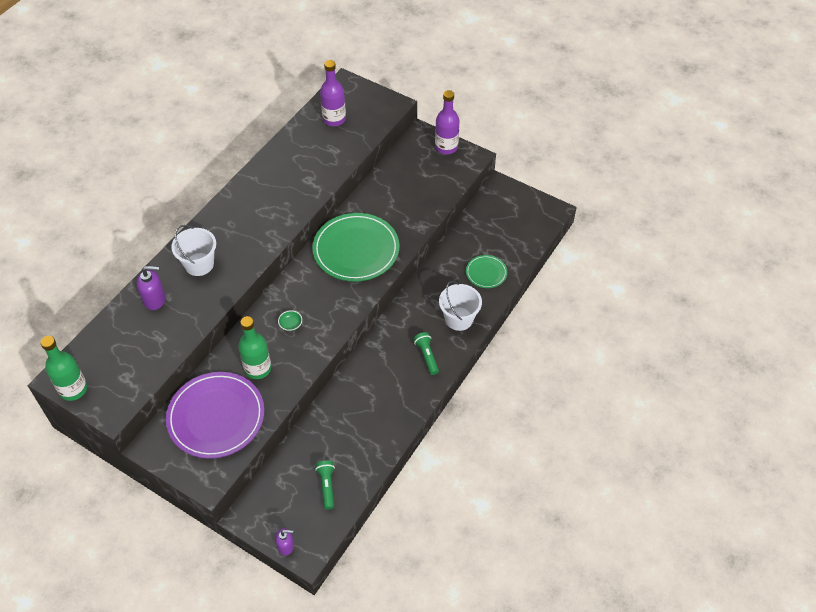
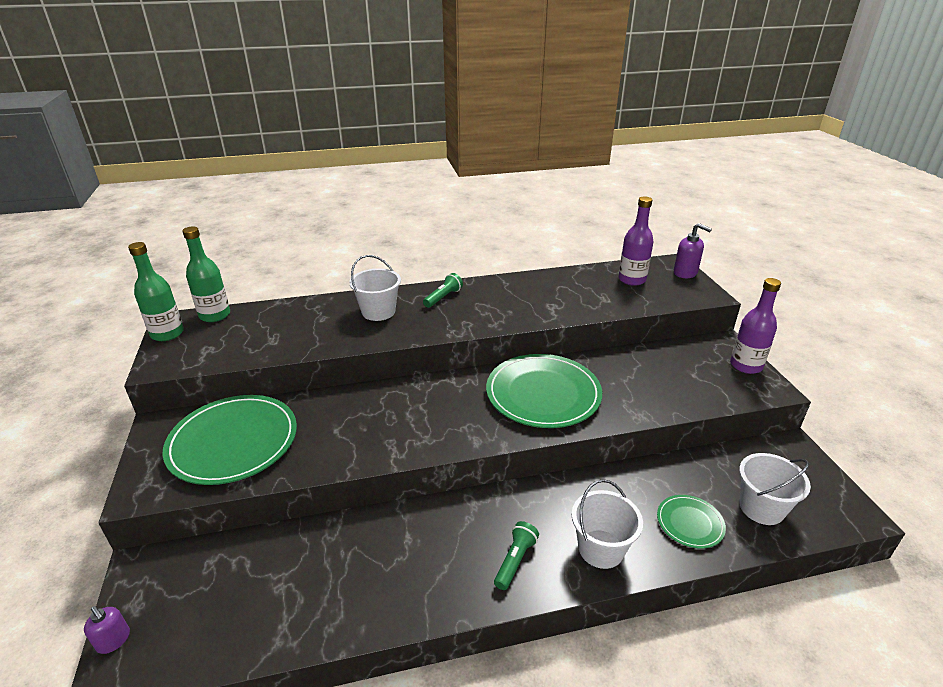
camera: 45 degrees right, 20 degrees down
purple soap dispenser [137,266,165,310] -> purple soap dispenser moved to [674,223,712,278]
purple plate [166,372,264,459] -> green plate [163,395,297,485]
green bottle [238,316,271,379] -> green bottle moved to [182,226,230,322]
green bowl [278,310,302,331] -> none
green flashlight [315,460,335,509] -> green flashlight moved to [423,273,463,308]
none -> white bucket [739,453,811,525]

